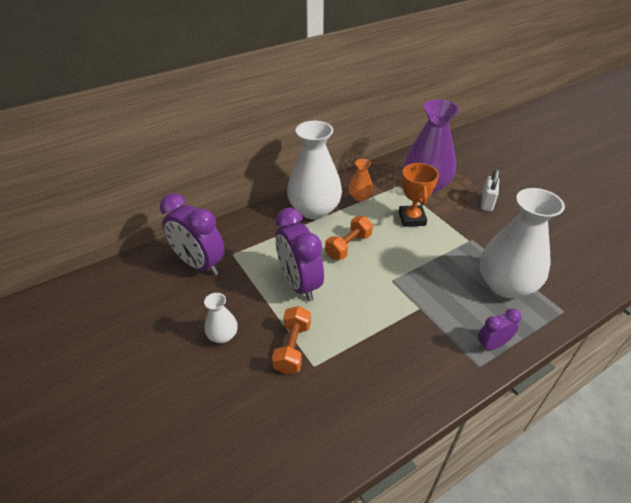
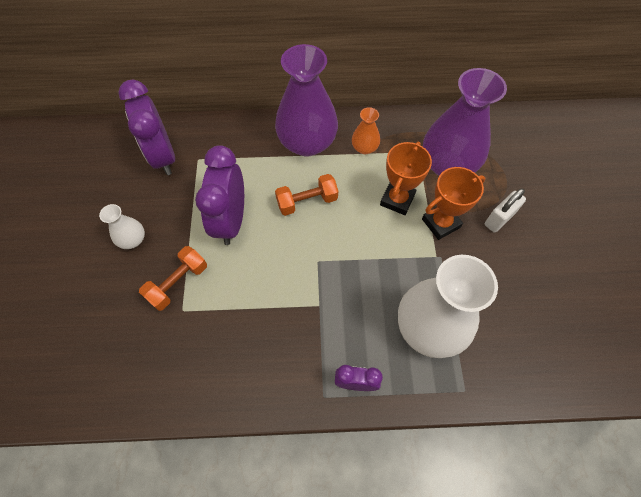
camera: 30 degrees right, 20 degrees up
white vase [287,121,342,220] -> purple vase [275,44,338,156]
none -> orange trophy [422,167,485,240]

